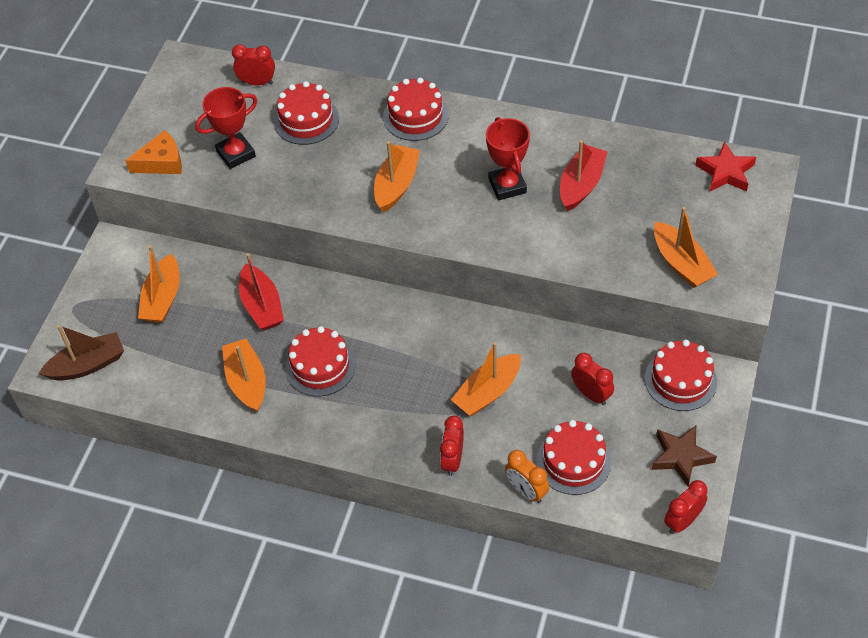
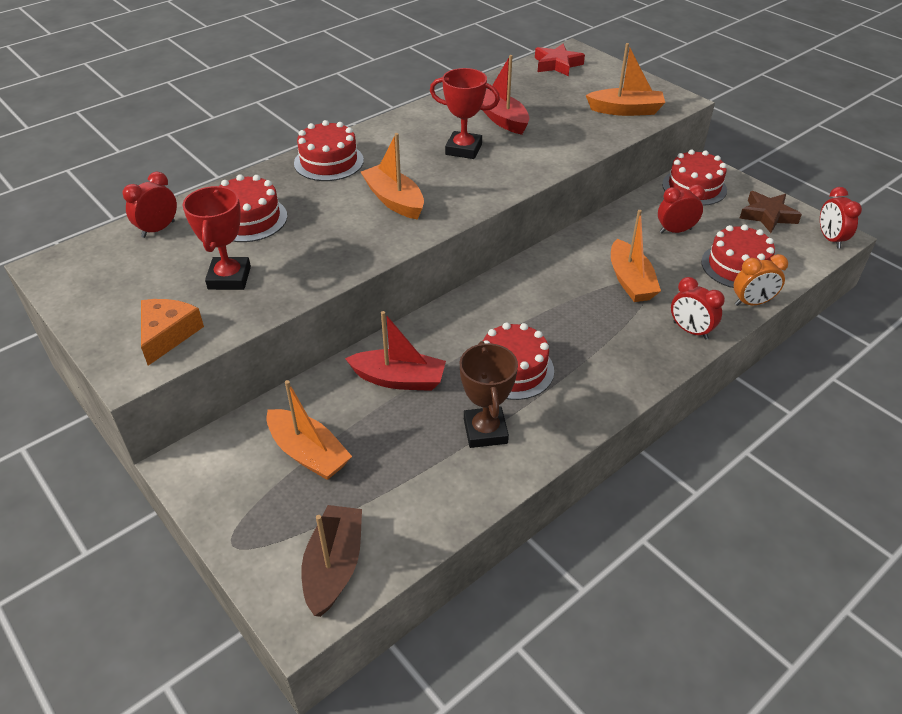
camera: 60 degrees left, 10 degrees down
orange boat [222,339,266,412] -> brown trophy [460,341,518,448]

